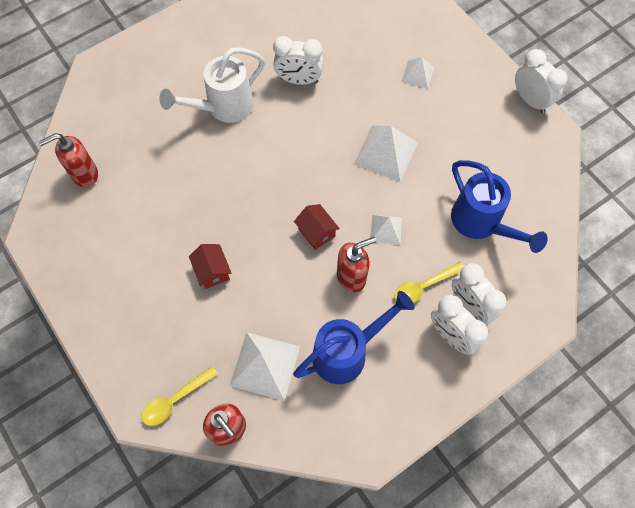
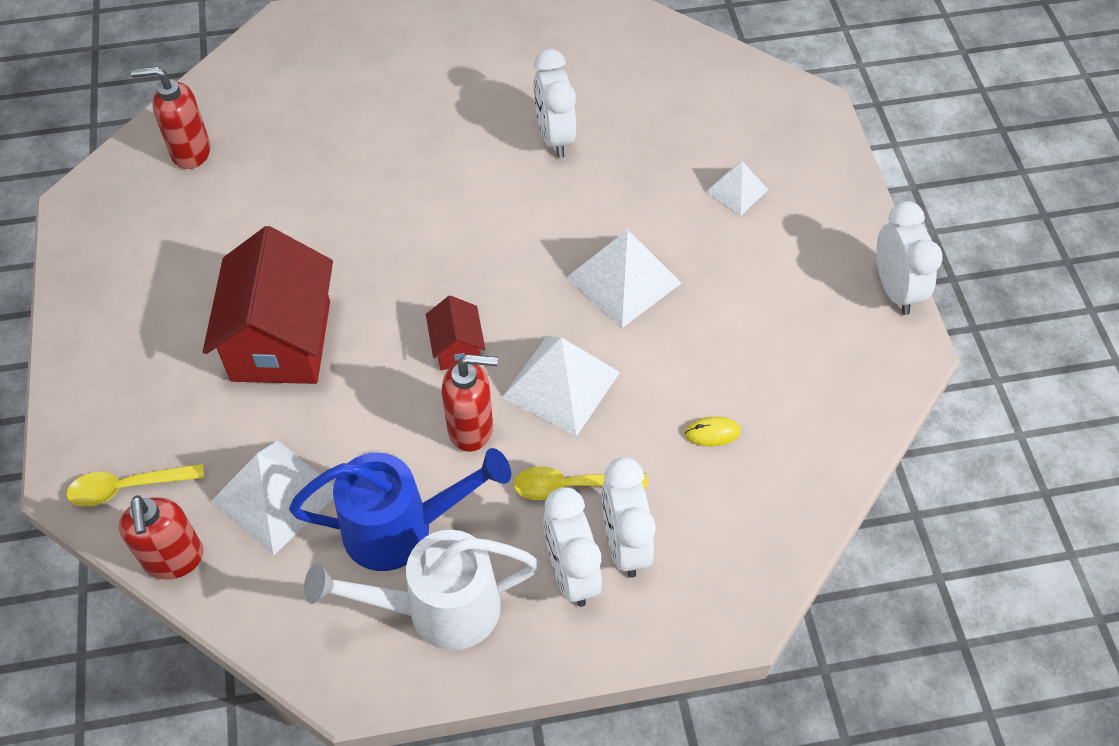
camera: 25 degrees right, 10 degrees down
white watering can [159,47,265,123] -> white watering can moved to [304,530,540,650]
red house [189,244,232,289] -> red house [203,226,333,384], size x2.12
white clock [273,36,323,85] -> white clock turned 45 degrees clockwise [534,49,576,158]
white pyramid [370,215,402,245] -> white pyramid [502,336,620,437], size x1.74
blue watering can [451,160,548,253] -> yellow mouse [684,417,741,446]

